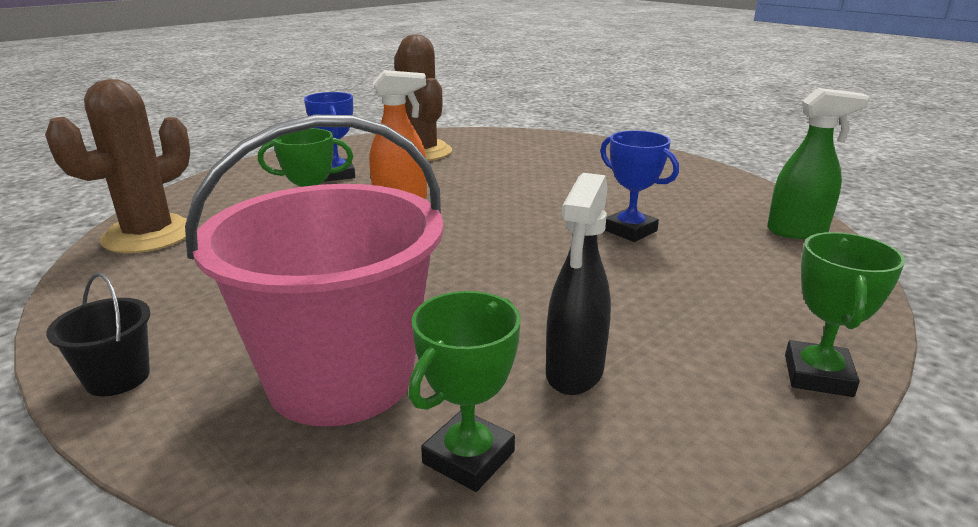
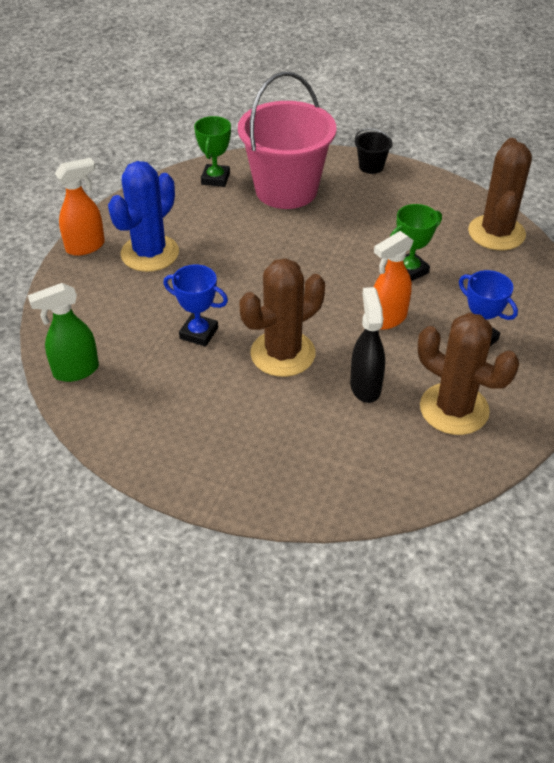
camera: 155 degrees right, 20 degrees up
black spray bottle [546,173,611,395] -> black spray bottle moved to [350,287,385,403]
green trophy [785,232,905,397] -> orange spray bottle [55,158,105,256]
none -> blue cactus [108,161,179,272]
none -> brown cactus [240,258,325,377]

